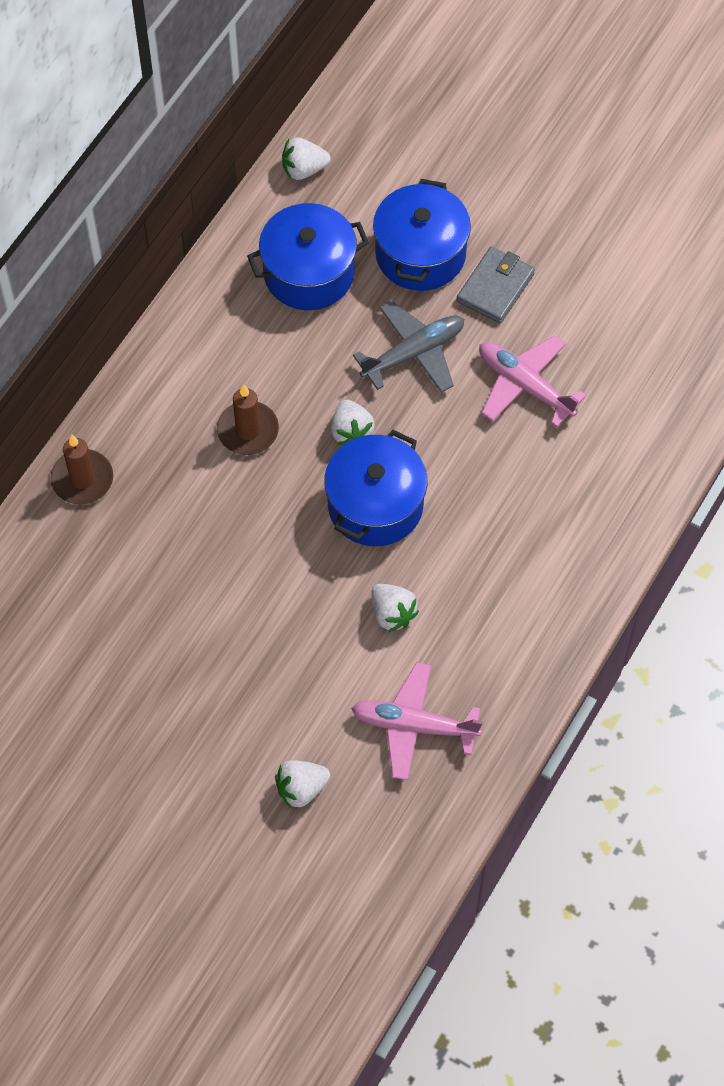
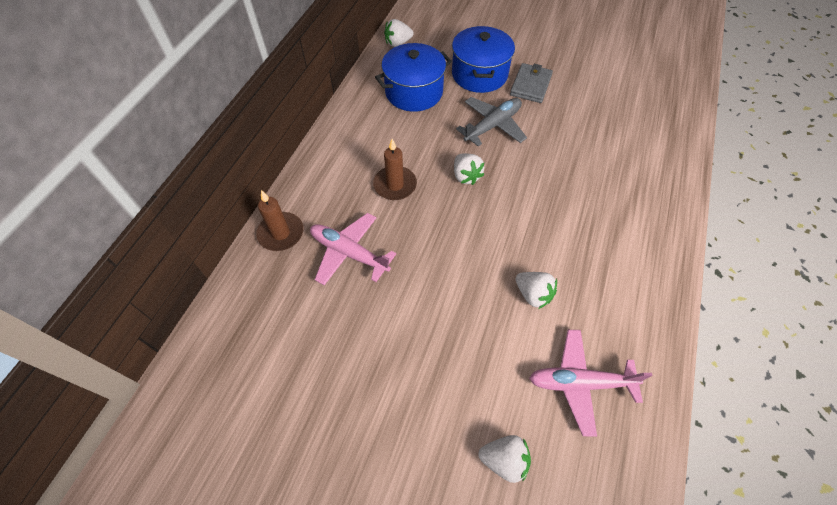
camera: 10 degrees left, 5 degrees down
white strawberry [275,760,330,809] -> white strawberry turned 135 degrees counterclockwise [478,435,531,483]
blue pot [324,430,427,546] -> none
pink plane [479,336,586,427] -> pink plane moved to [310,213,396,285]

